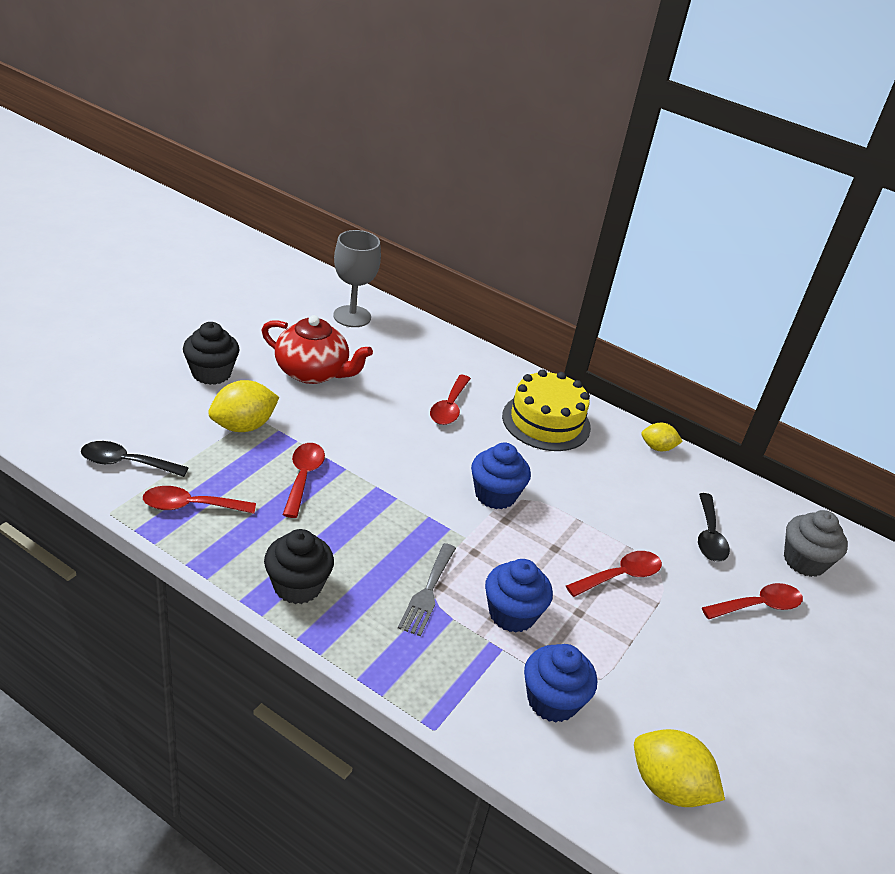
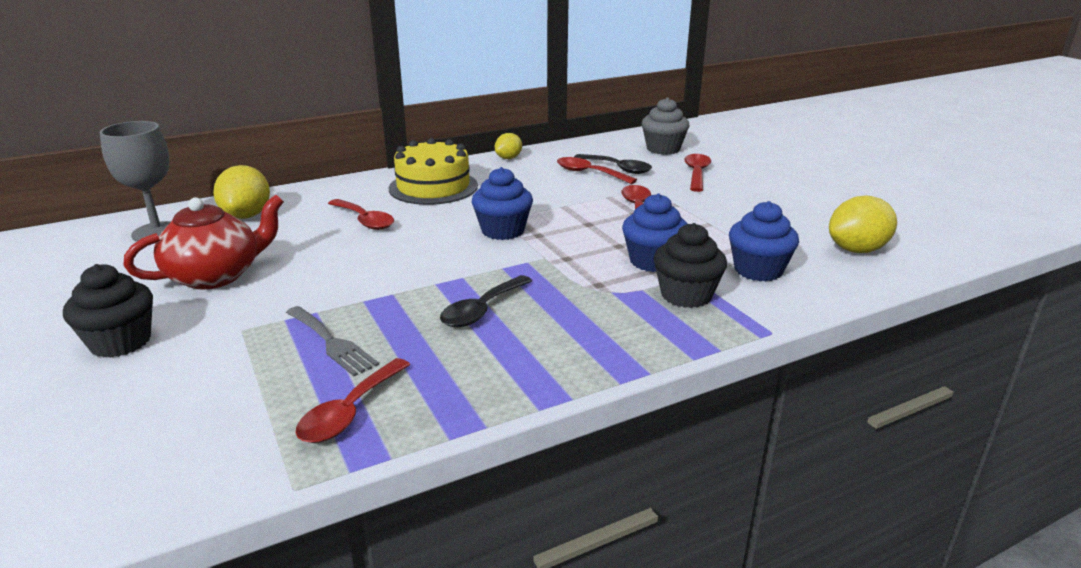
camera: 55 degrees left, 10 degrees down
black spoon [81,441,189,477] -> black spoon moved to [440,275,532,327]
yellow lemon [208,380,279,432] -> yellow lemon moved to [213,165,270,219]
black cupcake [264,529,334,604] -> black cupcake moved to [654,223,727,308]
red spoon [283,443,325,518] -> red spoon moved to [557,157,637,184]
grey fork [398,543,456,636] -> grey fork moved to [286,306,379,376]

